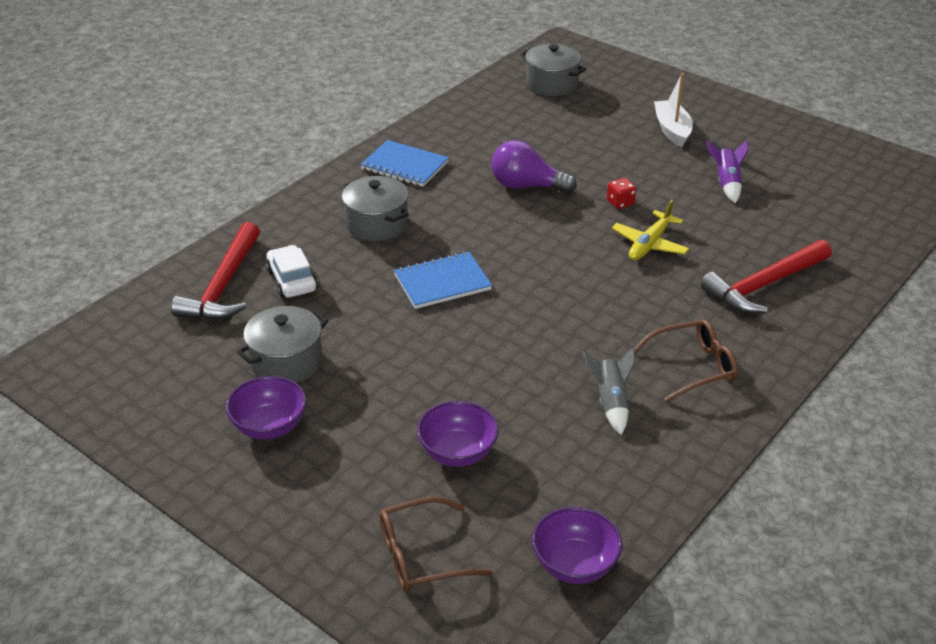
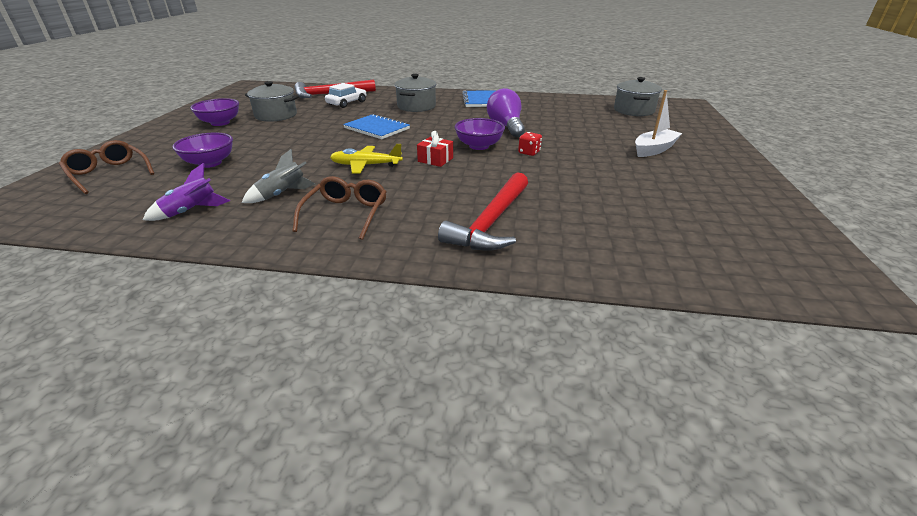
camera: 60 degrees right, 5 degrees down
purple bowl [532,507,622,584] -> purple bowl moved to [455,118,505,150]
yellow plane [612,200,689,260] -> yellow plane moved to [330,144,403,174]
brown glasses [634,319,738,402] -> brown glasses turned 120 degrees counterclockwise [292,176,387,240]
red hammer [701,240,832,313] -> red hammer turned 90 degrees counterclockwise [438,172,528,251]
purple rocket [706,140,748,203] -> purple rocket moved to [143,163,230,221]
none -> red gift [417,131,453,167]

